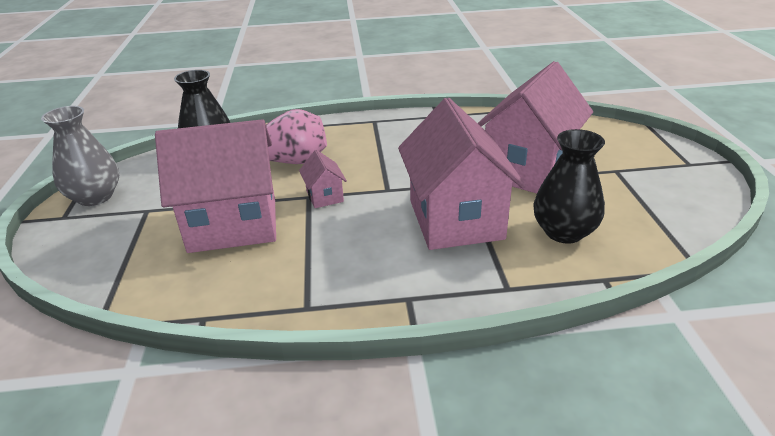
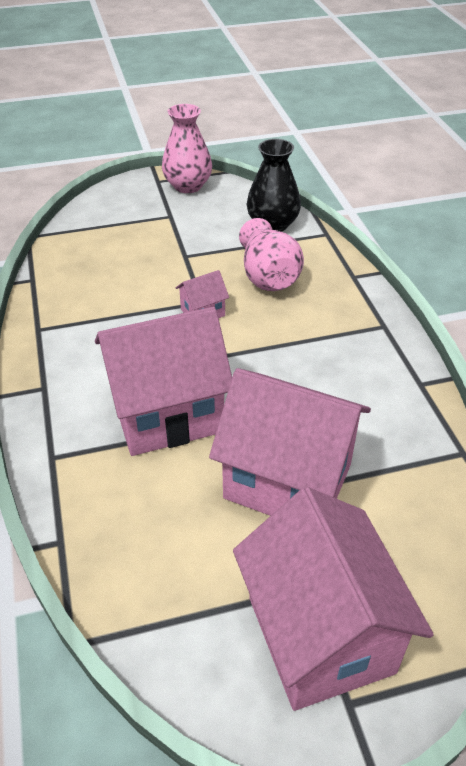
camera: 80 degrees right, 10 degrees up
grey vase [41,106,119,206] -> pink vase [162,104,212,193]
pink house [155,119,276,253] -> pink house moved to [233,487,434,711]
black vase [534,129,605,244] -> none

